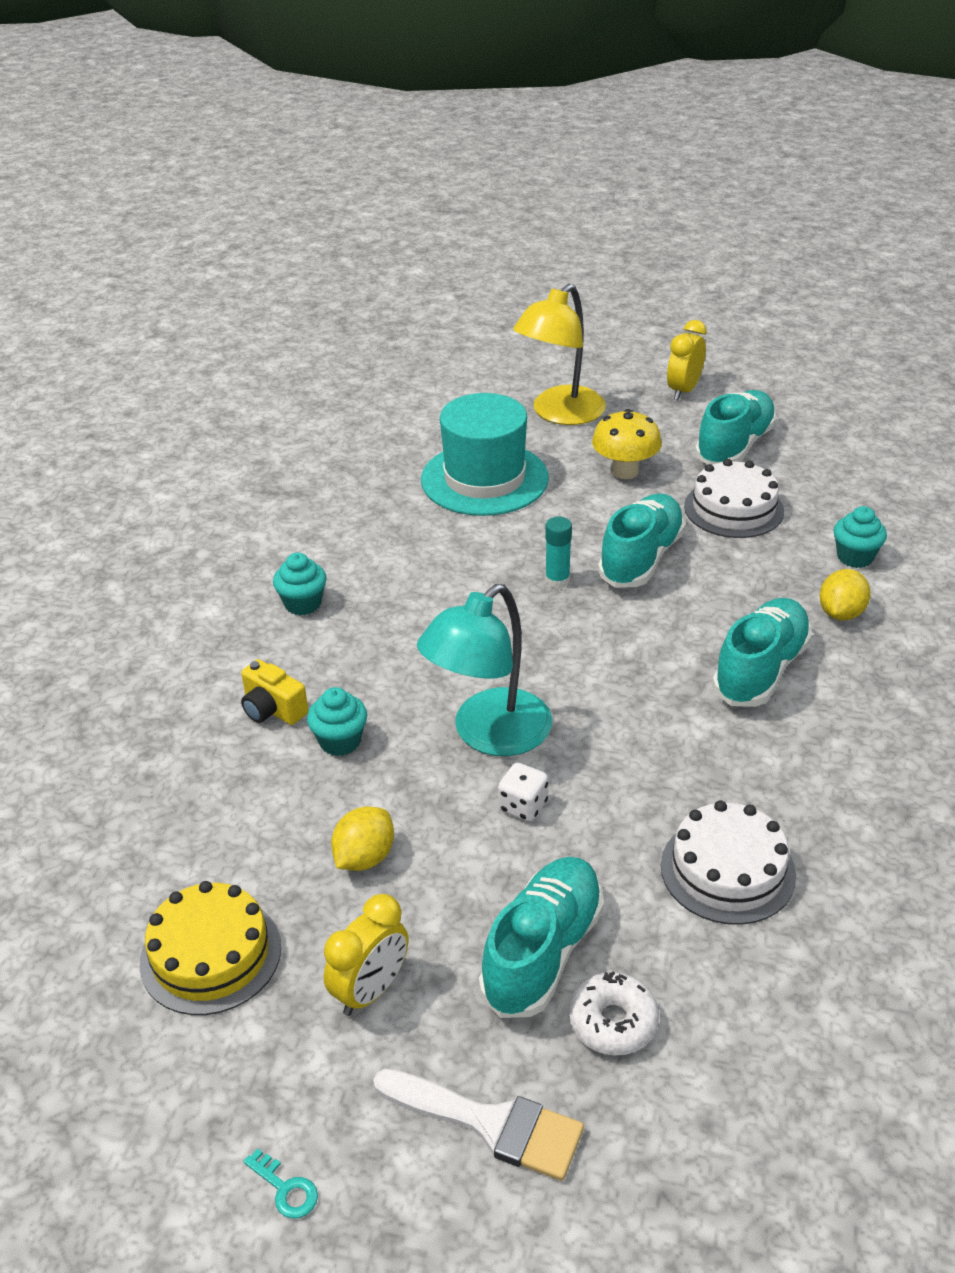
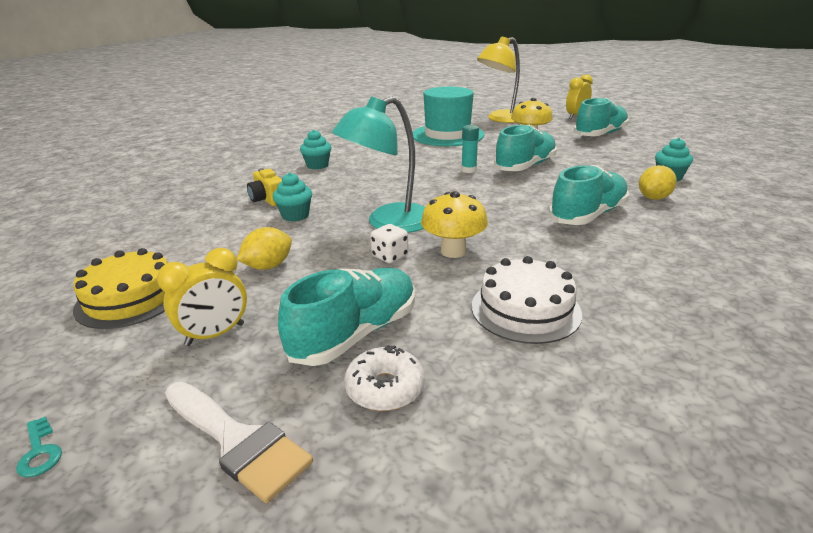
camera: 15 degrees right, 10 degrees down
white cake [684,459,784,538] -> none
none -> yellow mushroom [421,191,488,258]

